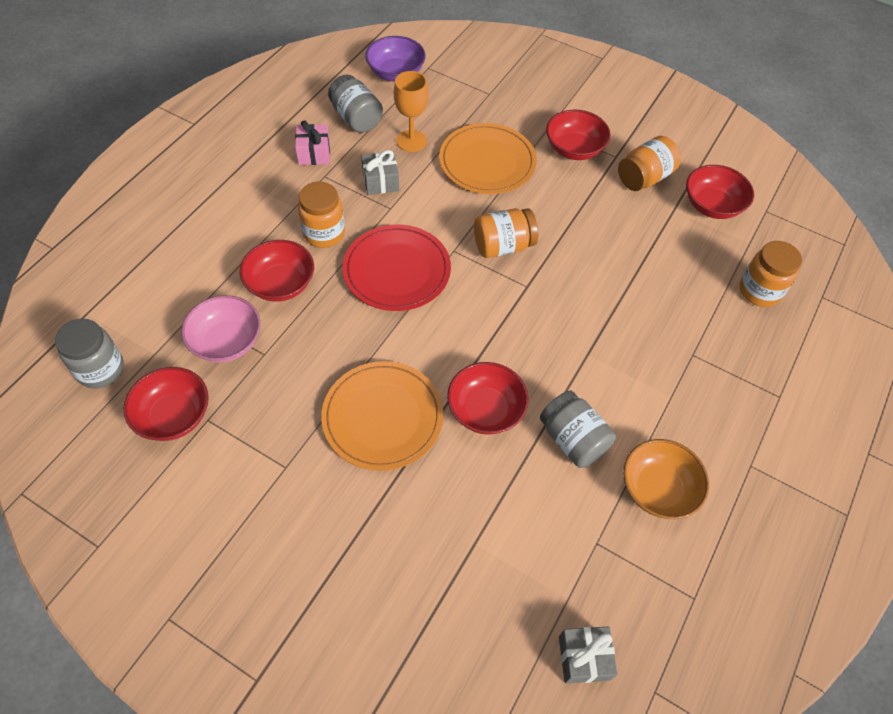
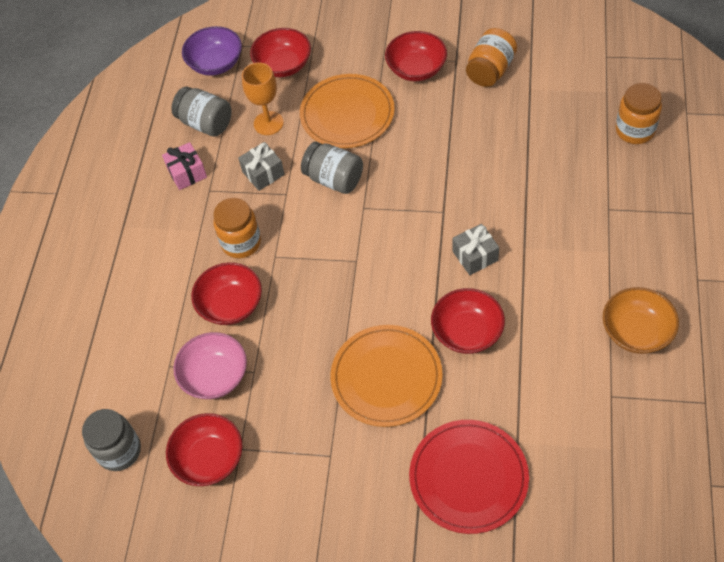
camera: 15 degrees left, 0 degrees up
red plate [343,225,451,311] -> red plate moved to [409,420,529,534]
orange jar [474,208,538,258] -> none
grey jar [540,391,616,468] -> grey jar moved to [301,142,363,194]
grey gift [559,627,618,683] -> grey gift moved to [453,224,499,275]
red bowl [686,165,754,219] -> red bowl moved to [250,28,311,77]

